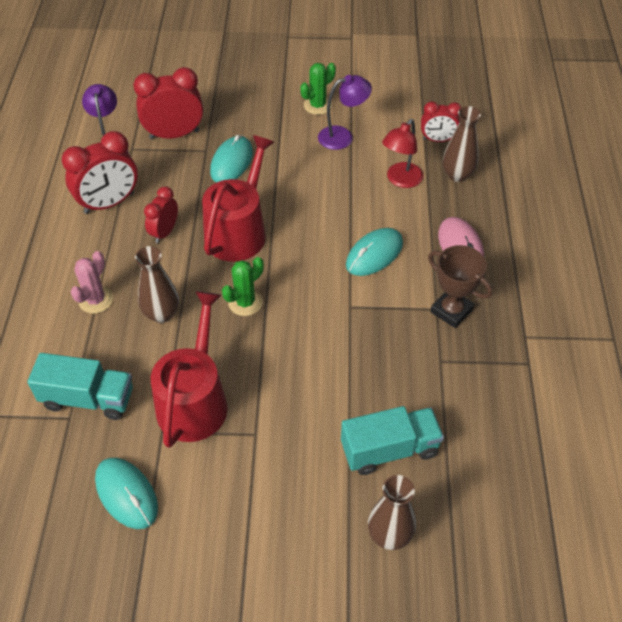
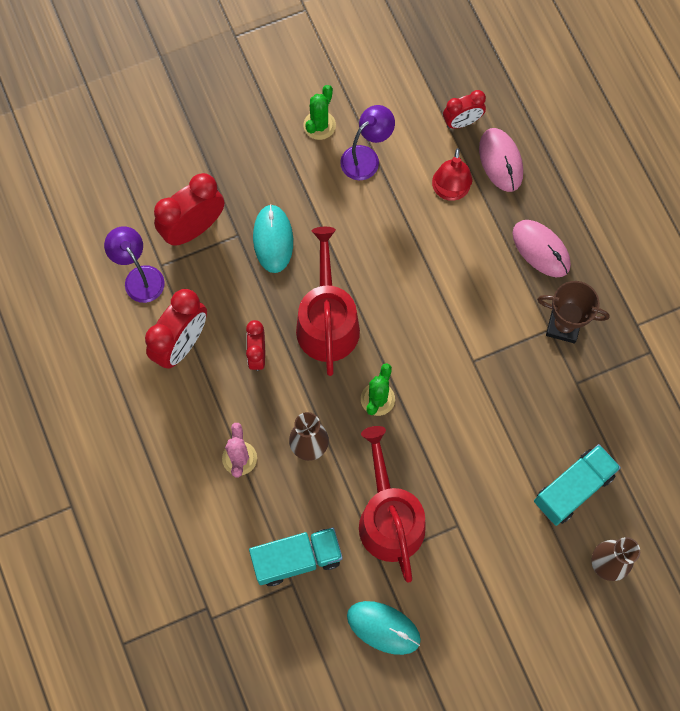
camera: 25 degrees left, 20 degrees up
turquoise mouse [346,228,403,276] -> none
brown vase [443,106,481,182] -> pink mouse [479,128,523,192]

